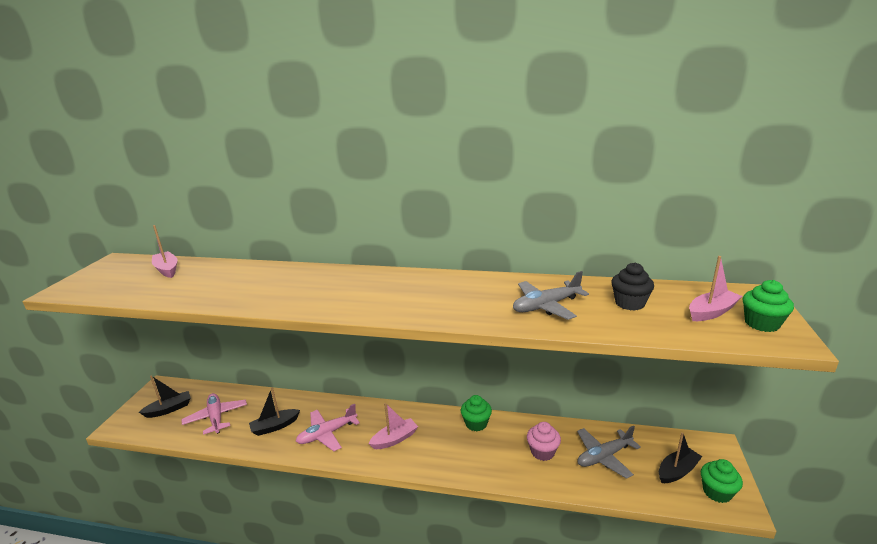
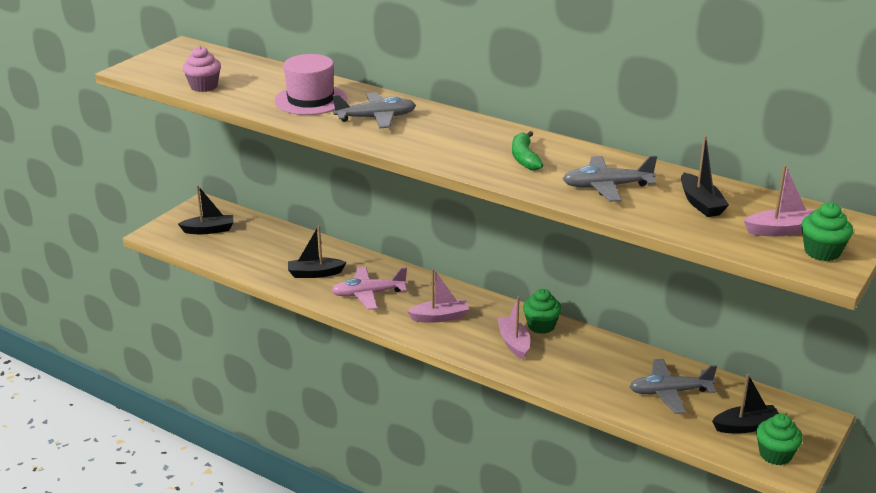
camera: 20 degrees right, 5 degrees up
pink boat [152,225,178,278] -> pink boat moved to [497,296,530,360]
pink plane [182,393,247,435] -> none
pink cupcake [527,422,561,461] -> pink cupcake moved to [183,46,221,92]
black cupcake [611,262,654,311] -> black boat [681,136,729,217]
none -> pink hat [274,54,347,115]
none -> grey plane [333,92,416,129]
none -> green banana [512,131,543,171]

